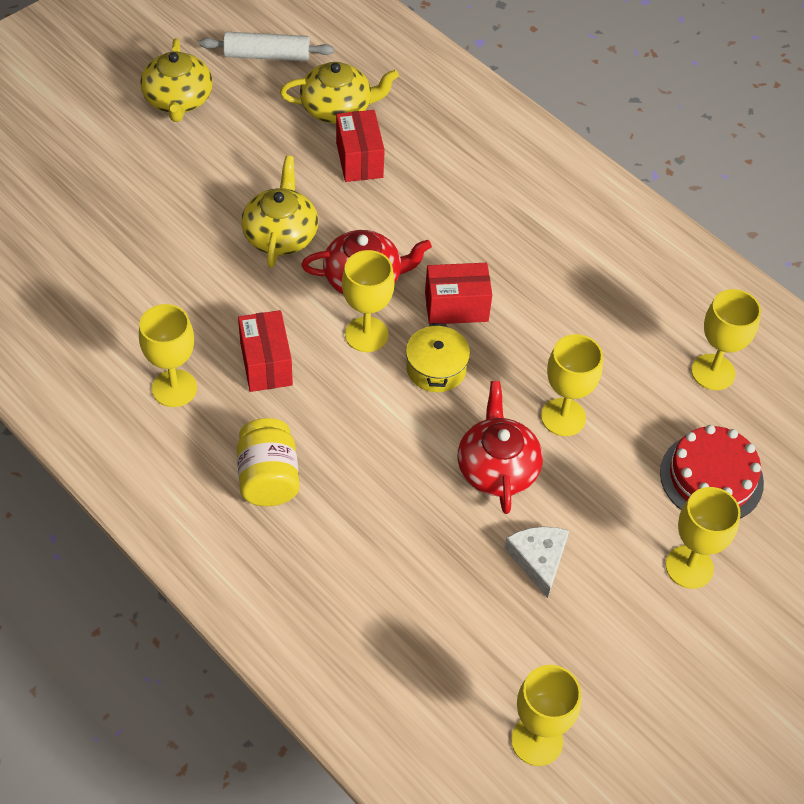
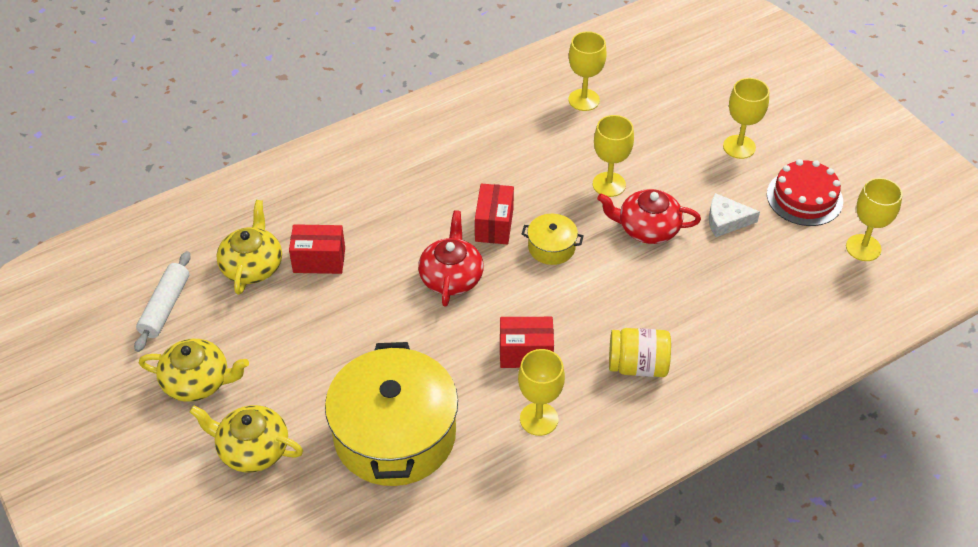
camera: 75 degrees left, 5 degrees down
yellow teapot [241,156,318,268] -> yellow teapot moved to [189,405,303,473]
yellow goblet [342,250,395,352] -> none
red cake [660,425,764,518] -> red cake moved to [767,159,843,226]
none -> yellow pot [325,342,458,486]

